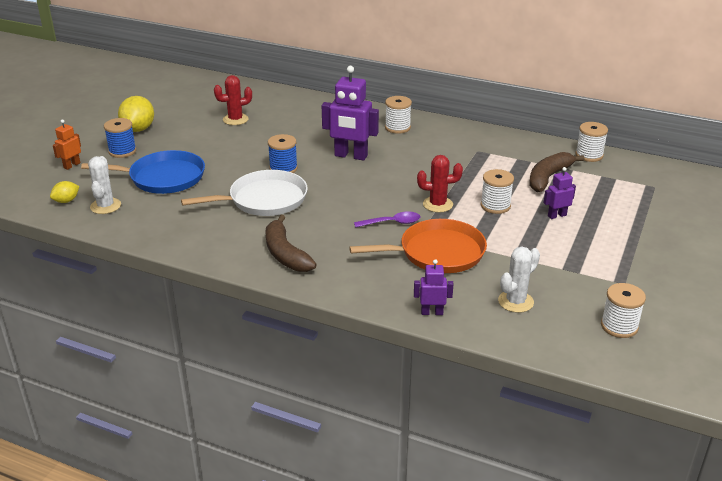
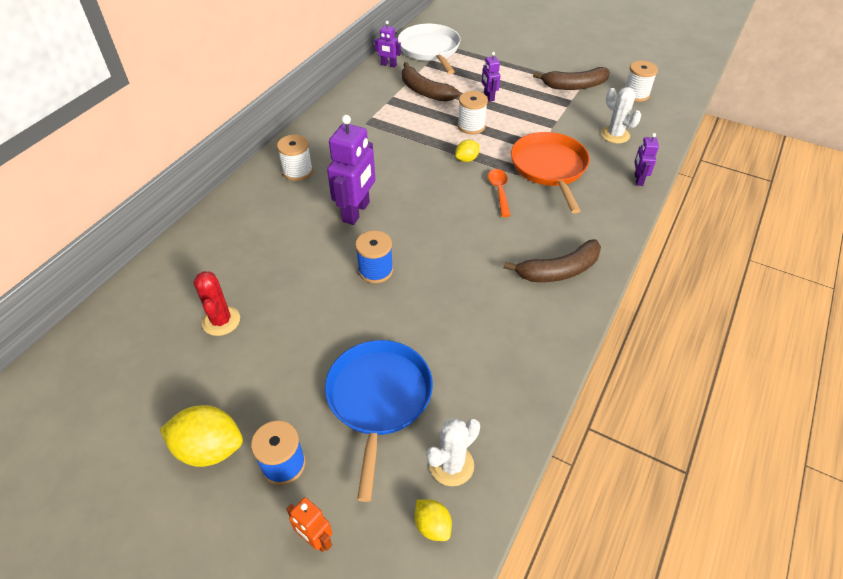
camera: 85 degrees left, 15 degrees up
white cactus [88,156,121,214] -> white cactus turned 45 degrees counterclockwise [426,418,480,486]
white pan [181,170,308,216] -> white pan moved to [398,24,460,74]
purple spoon [354,212,420,228] -> orange spoon [488,169,511,217]
red cactus [417,155,463,213] -> yellow lemon [455,140,480,162]
white spool [575,122,608,162] -> purple robot [374,21,401,68]
none -> brown banana [533,67,610,90]

